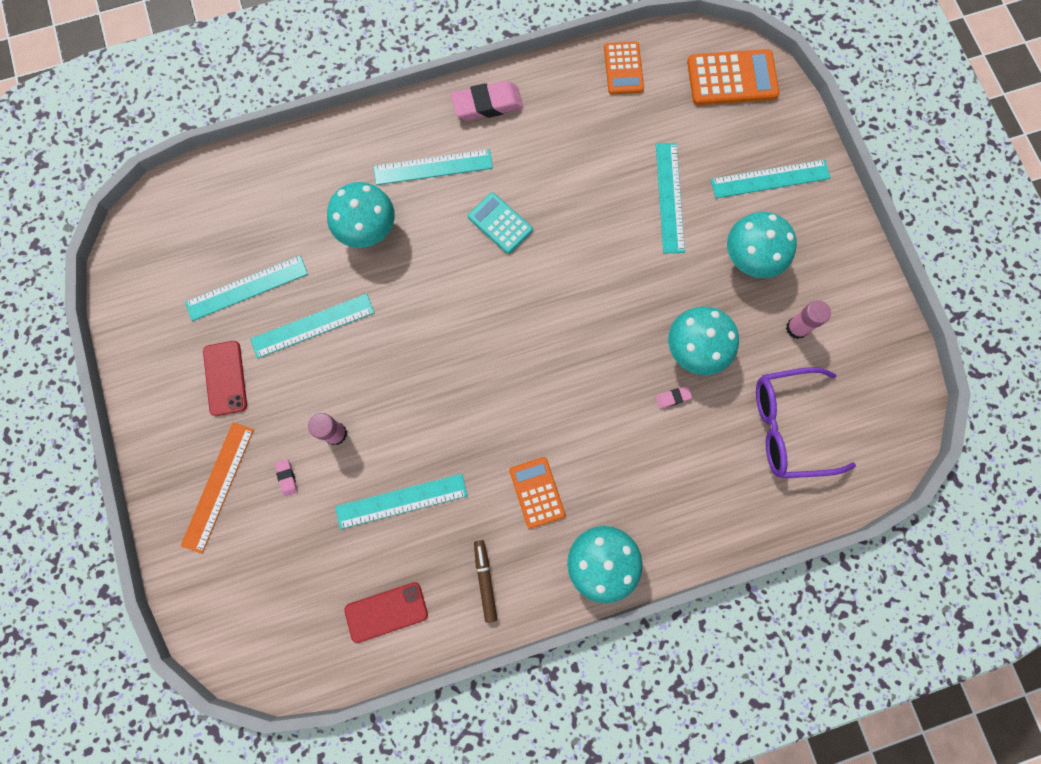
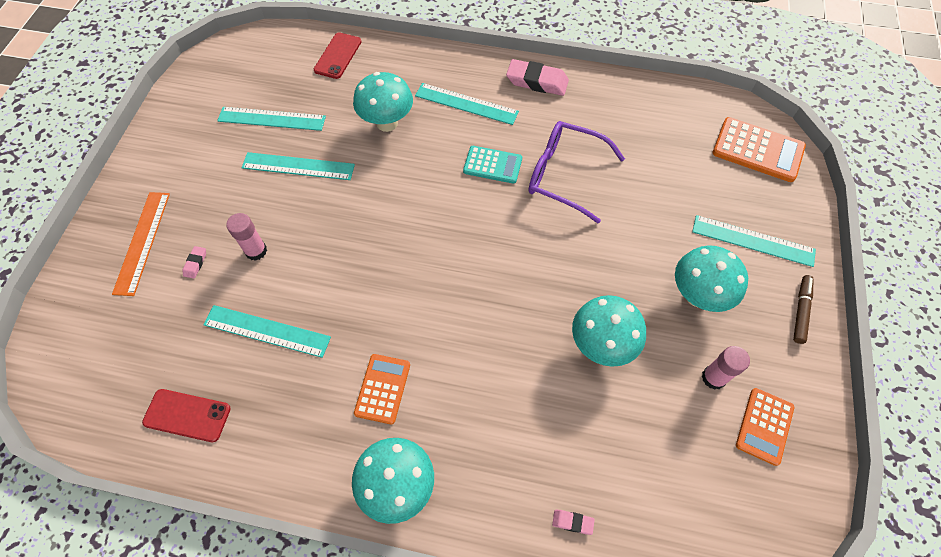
camera: 30 degrees right, 15 degrees down
orange ruler [181,422,254,554] -> orange ruler turned 45 degrees counterclockwise [112,192,170,296]
red phone [203,341,247,416] -> red phone moved to [314,32,361,79]
turquoise calculator [468,192,533,254] -> turquoise calculator turned 120 degrees clockwise [463,146,522,184]
brown marker [474,540,497,623] -> brown marker moved to [793,275,813,344]
orange calculator [604,41,644,94] -> orange calculator moved to [736,388,794,466]
pink eraser [655,386,692,409] -> pink eraser moved to [552,510,595,535]
turquoise ruler [656,143,685,253] -> none
purple glasses [756,367,856,478] -> purple glasses moved to [529,121,625,224]

